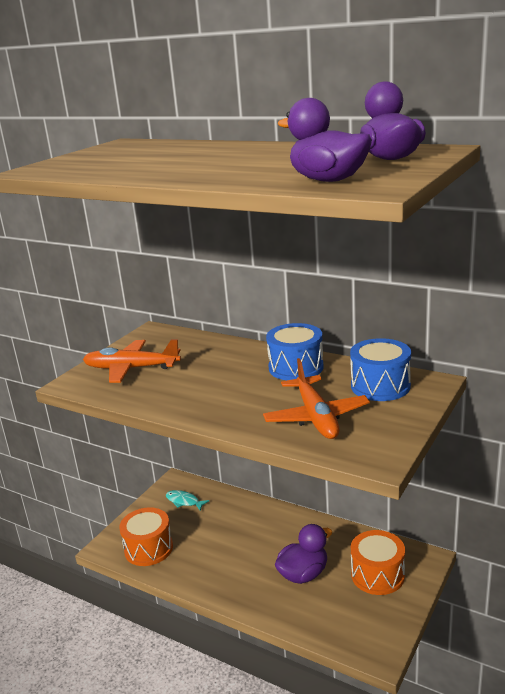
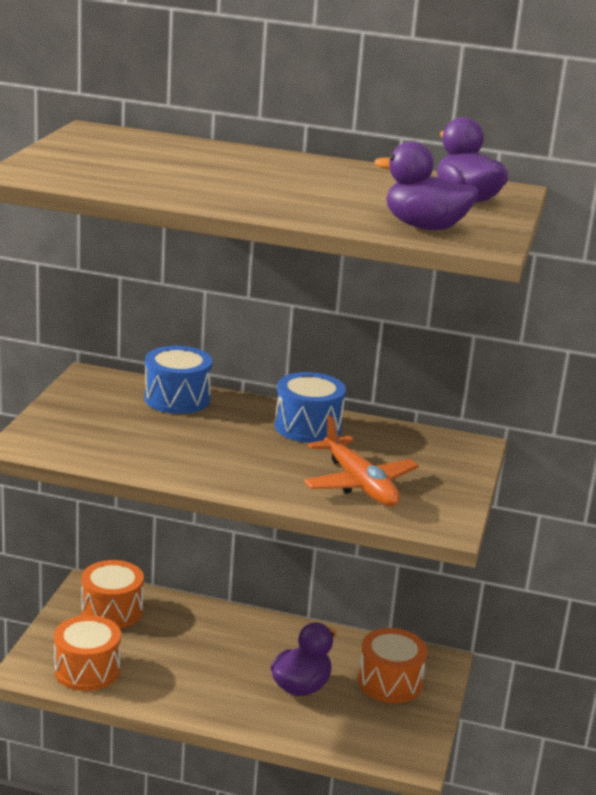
camera: 20 degrees left, 0 degrees up
orange plane [83,339,181,383] -> none
turquoise fish [166,490,210,511] -> orange drum [81,560,144,628]
blue drum [350,338,411,401] -> blue drum moved to [144,346,212,414]

